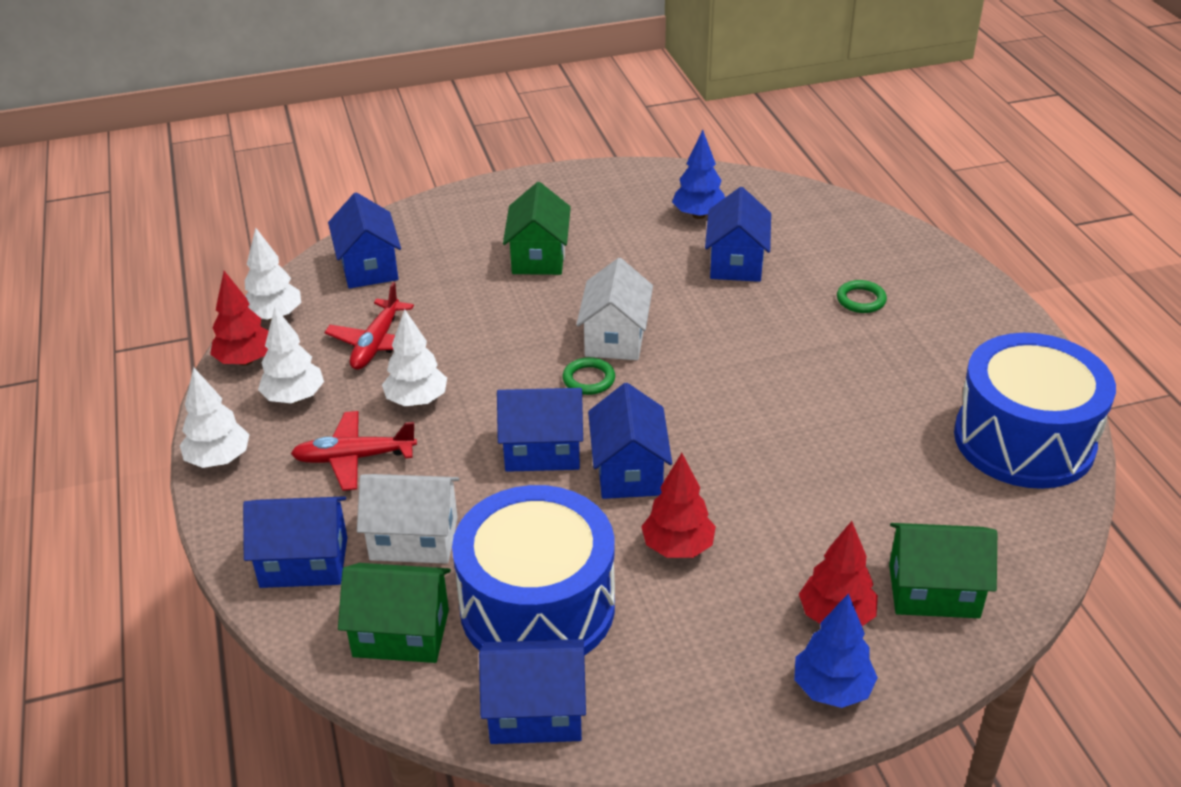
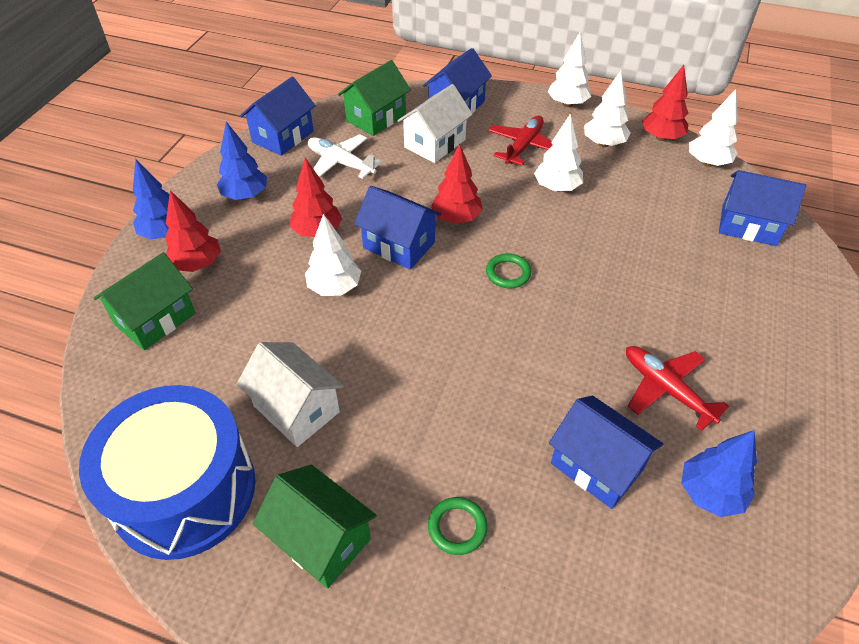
camera: 125 degrees right, 10 degrees up
red plane [324,282,414,370] -> red plane moved to [626,346,729,431]
blue drum [452,485,615,656] -> white plane [308,134,382,179]
blue house [497,388,583,472] -> red tree [431,144,483,224]
green house [503,182,571,275] -> green house moved to [253,465,377,589]
white house [576,258,653,360] -> white house moved to [237,342,344,447]
none -> blue tree [217,122,267,200]
none -> white tree [305,214,361,296]

